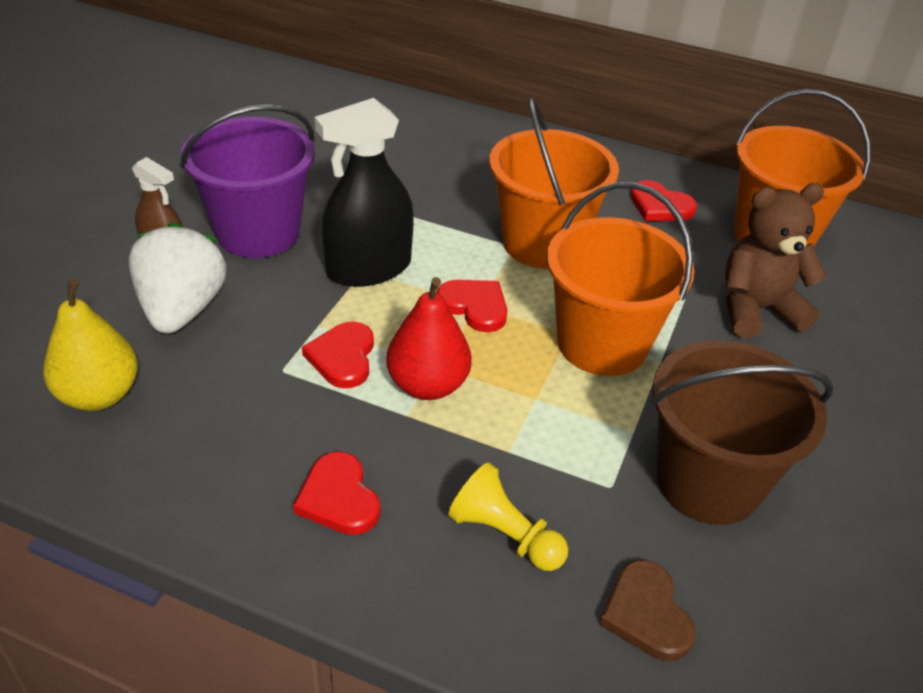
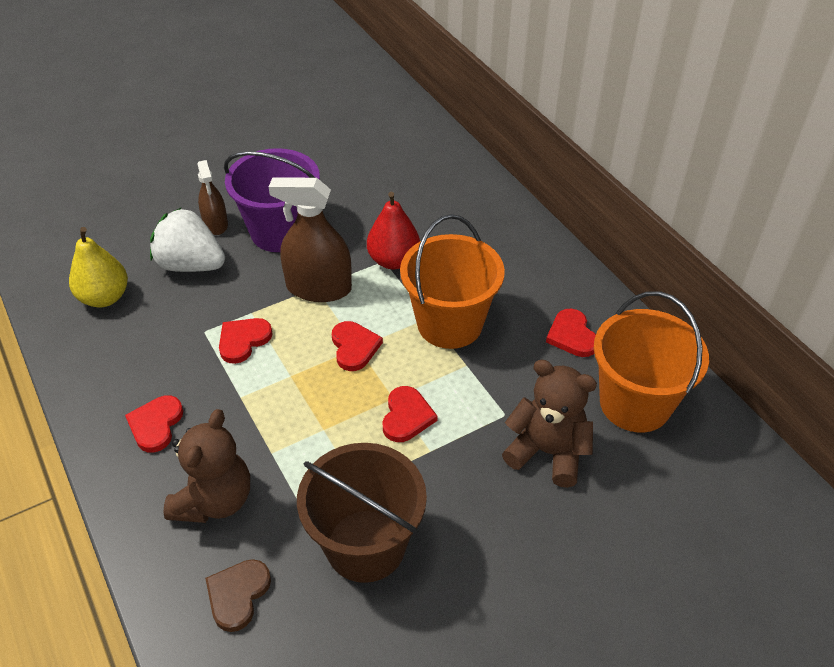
camera: 40 degrees right, 5 degrees up
white strawberry [128,222,226,334] -> white strawberry turned 105 degrees counterclockwise [150,208,225,272]
black spray bottle [315,98,414,287] -> brown spray bottle [269,177,352,302]
red pear [386,277,472,400] -> red pear moved to [367,192,420,269]
yellow pawn [448,463,568,571] -> brown teddy bear [164,409,250,523]
orange bucket [547,183,694,376] -> red heart [382,386,438,442]

